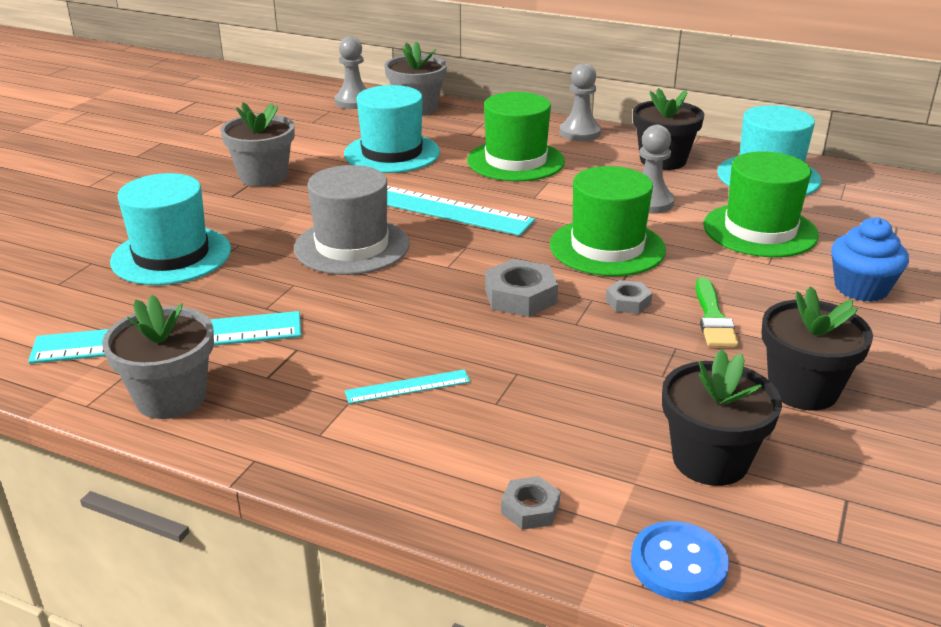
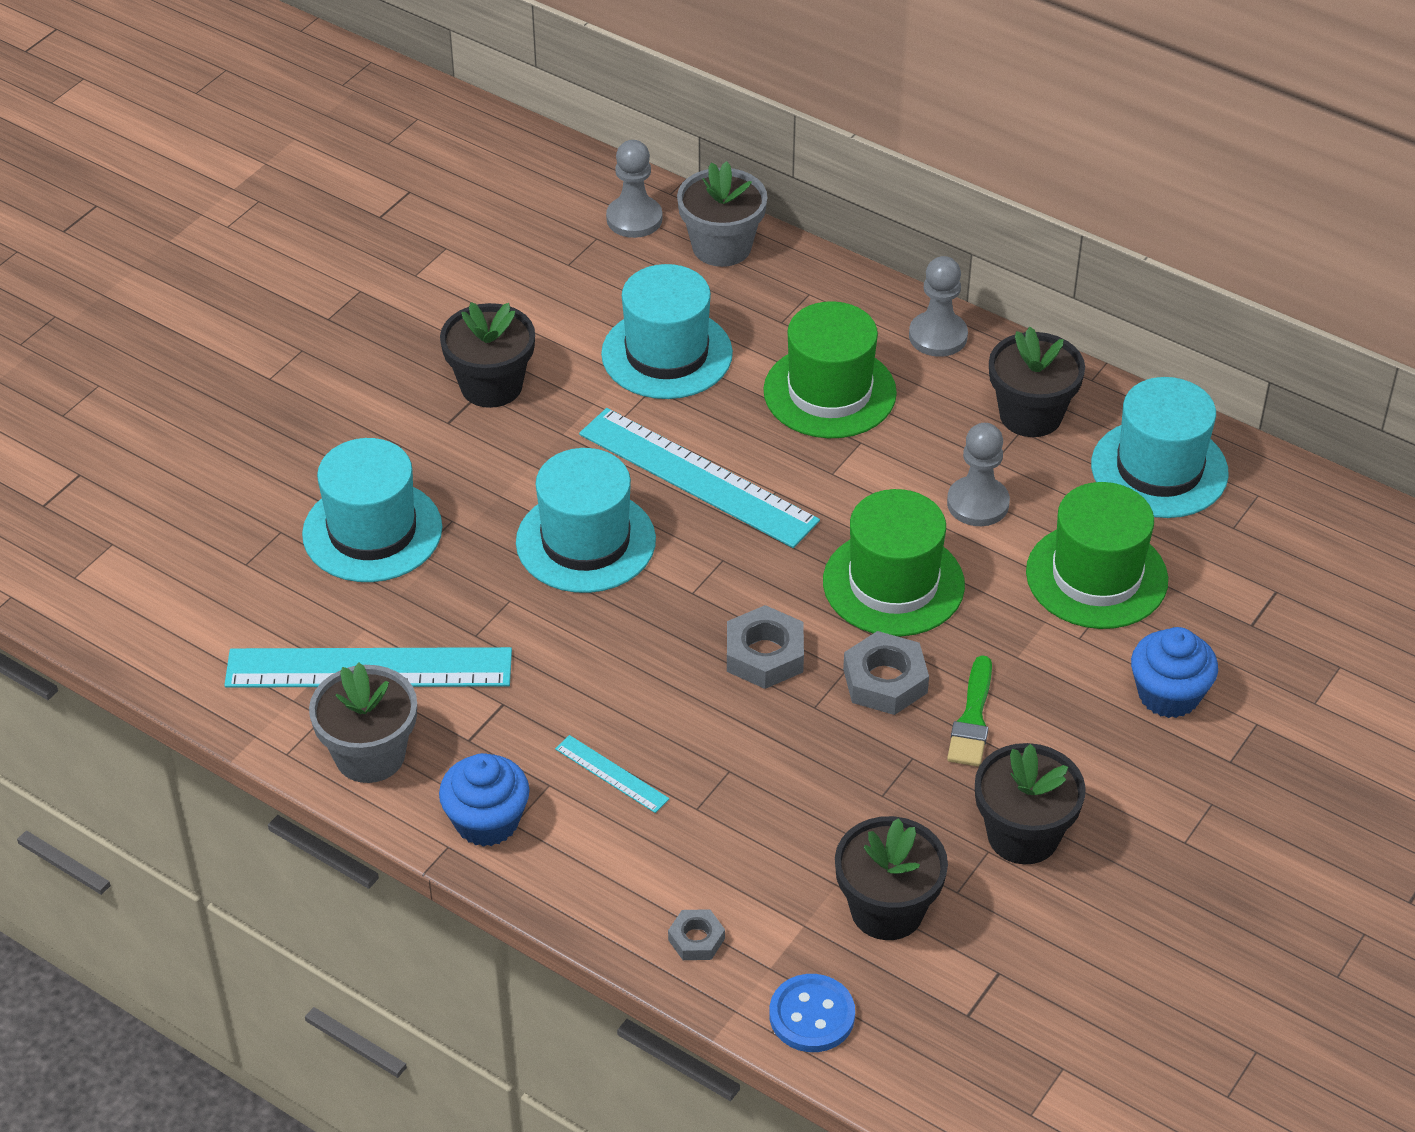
camera: 10 degrees right, 15 degrees up
grey flower pot [220,102,295,187] -> black flower pot [440,302,535,408]
grey hat [294,165,410,275] -> turquoise hat [516,448,656,593]
turquoise ruler [345,369,471,404] -> turquoise ruler turned 45 degrees clockwise [555,735,669,813]
grey nut [606,280,652,314] -> grey nut [843,631,929,715], size x1.69
none -> blue cupcake [439,753,530,847]

